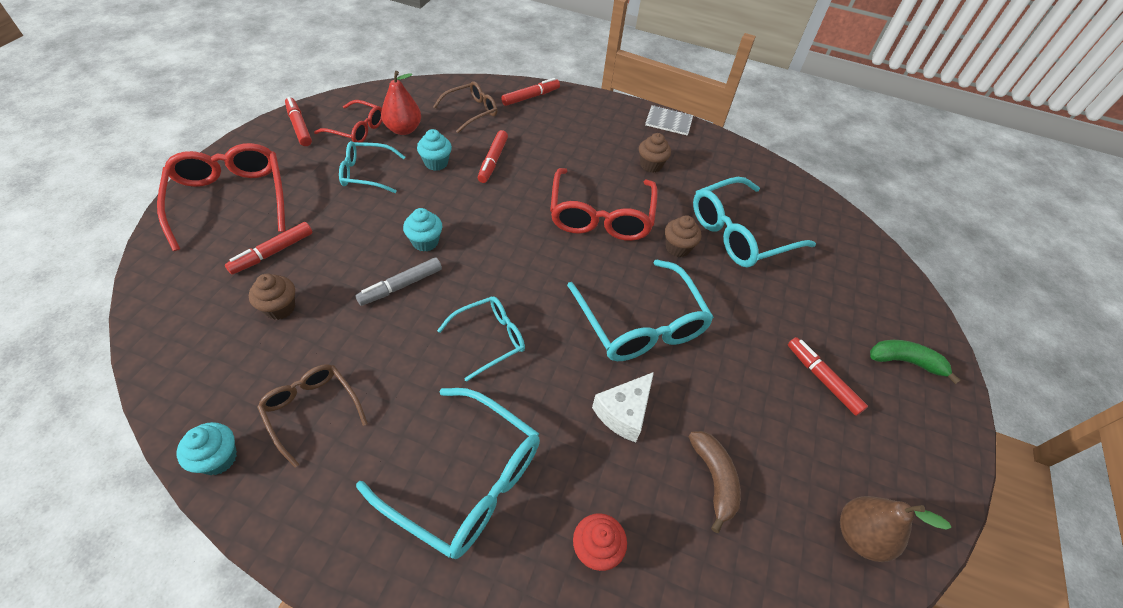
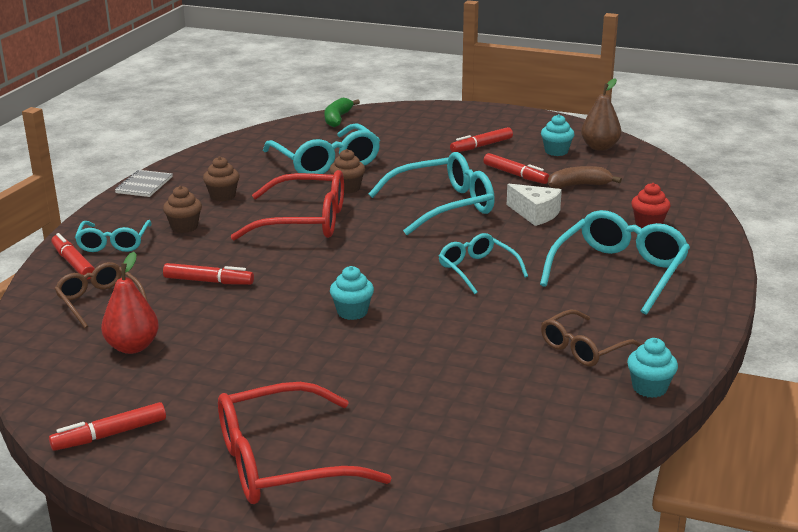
camera: 85 degrees left, 25 degrees down
red marker [225,222,313,275] -> red marker moved to [483,153,549,184]
brown cupcake [249,274,295,320] -> brown cupcake moved to [163,186,202,233]
red glasses [314,100,382,142] -> none
turquoise glasses [339,141,405,193] -> turquoise glasses moved to [75,220,152,252]
grey marker [355,257,442,306] -> none
turquoise cupcake [417,129,452,171] -> turquoise cupcake moved to [541,114,574,156]
green banana [870,340,961,384] -> green banana moved to [324,98,360,127]

